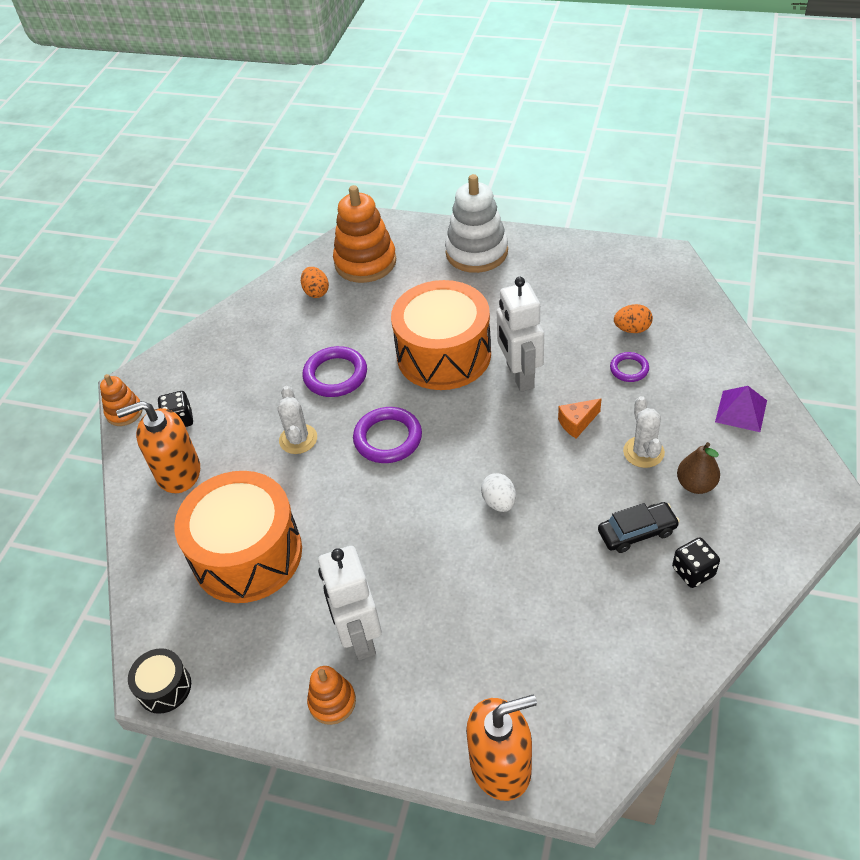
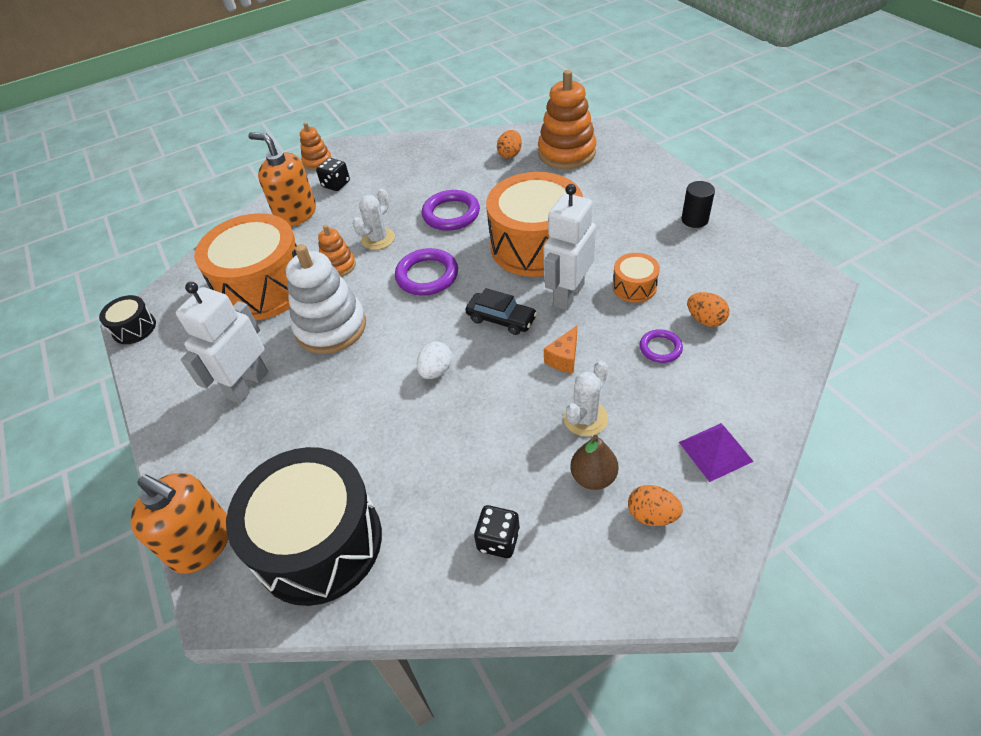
camera: 45 degrees right, 0 degrees up
orange stacking toy [307,666,356,725] -> orange stacking toy moved to [318,225,356,277]
white stacking toy [445,174,508,273] -> white stacking toy moved to [286,244,366,354]
orange cheese [558,398,602,439] -> orange cheese turned 75 degrees counterclockwise [544,326,577,373]
black car [598,502,680,553] -> black car moved to [465,288,537,335]
none -> black drum [226,447,382,606]
none -> orange drum [613,253,660,303]
none -> orange egg [628,485,683,526]
none -> black cylinder [681,181,715,228]

